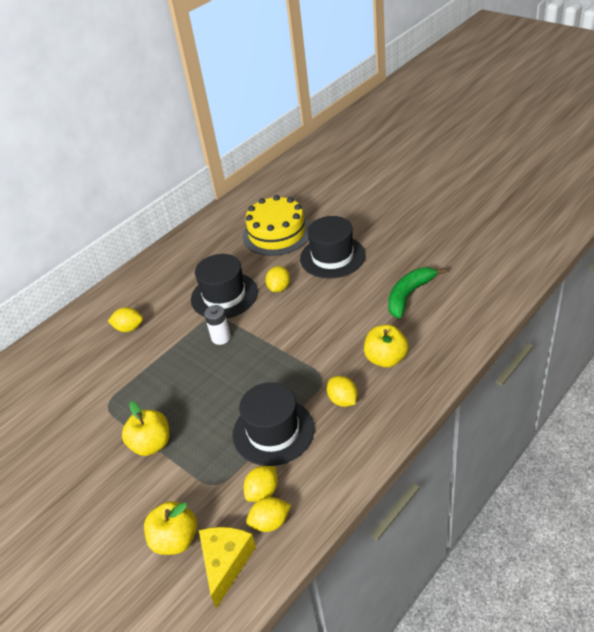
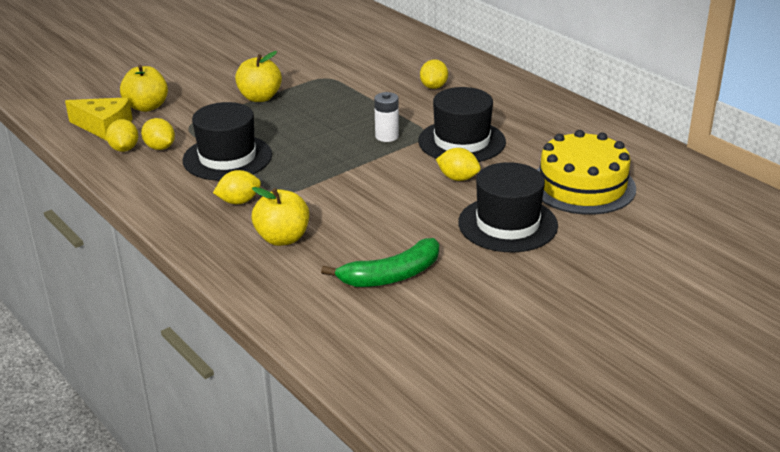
camera: 95 degrees right, 10 degrees down
green banana [388,267,446,318] -> green banana turned 105 degrees clockwise [321,238,439,287]

